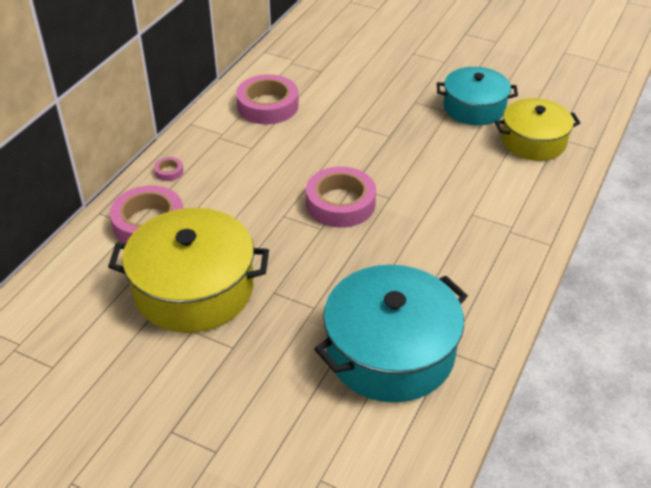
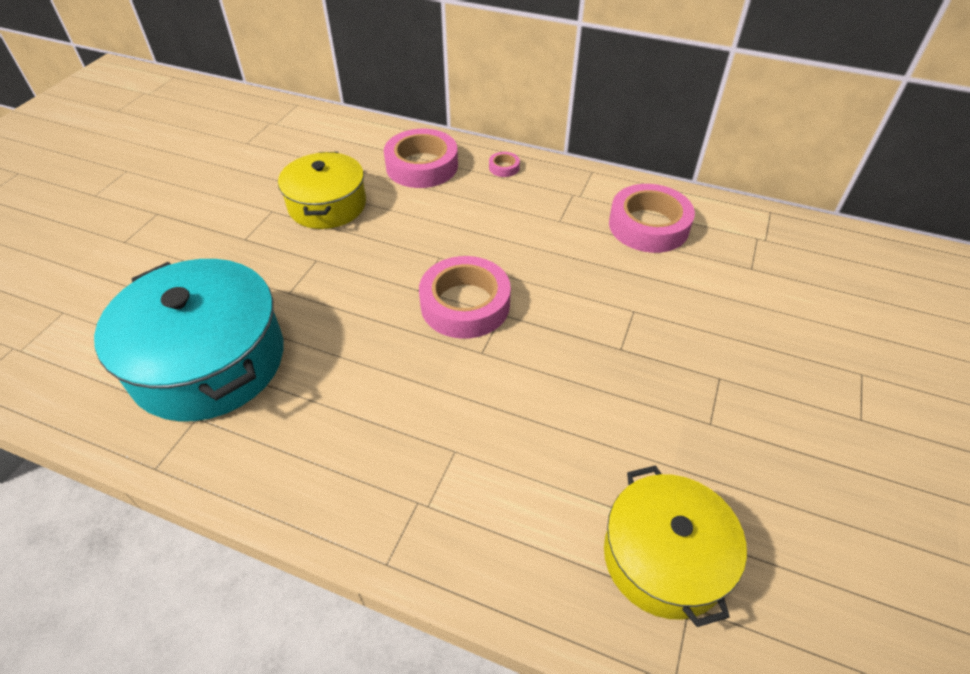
camera: 85 degrees right, 5 degrees up
yellow pot [108,208,269,333] -> yellow pot [278,152,366,229], size x0.65
turquoise pot [437,67,518,126] -> none

